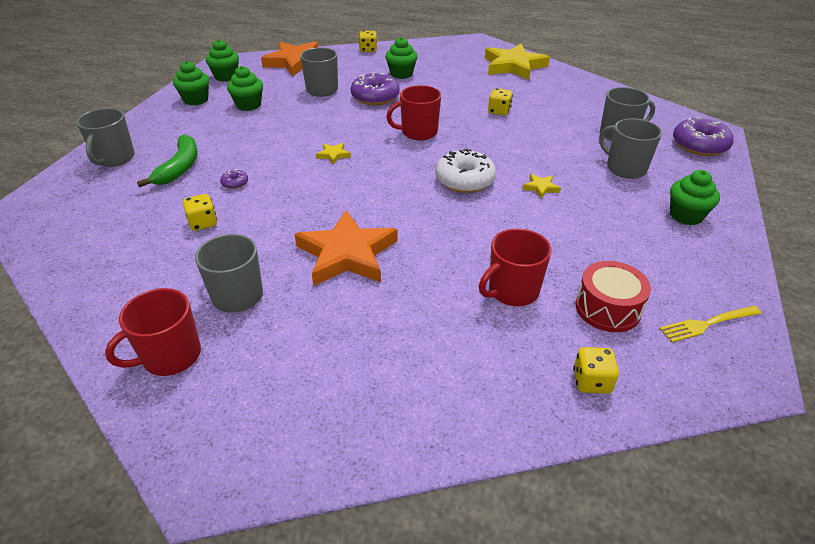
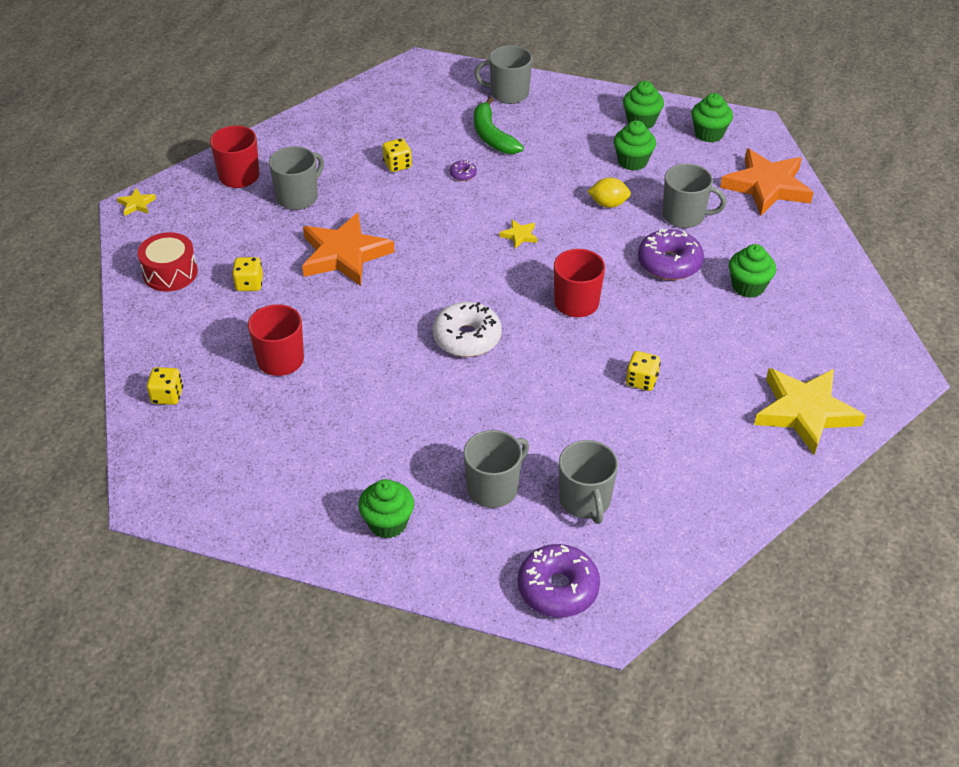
camera: 90 degrees right, 5 degrees up
green banana [137,134,198,187] -> green banana turned 60 degrees clockwise [474,97,524,154]
yellow dice [359,31,377,52] -> yellow dice moved to [232,257,263,291]
yellow star [522,174,561,199] -> yellow star moved to [117,188,156,216]
red drum [575,261,651,332] -> red drum moved to [138,232,198,292]
yellow fork [659,306,762,343] -> none
none -> yellow lemon [587,177,631,208]

